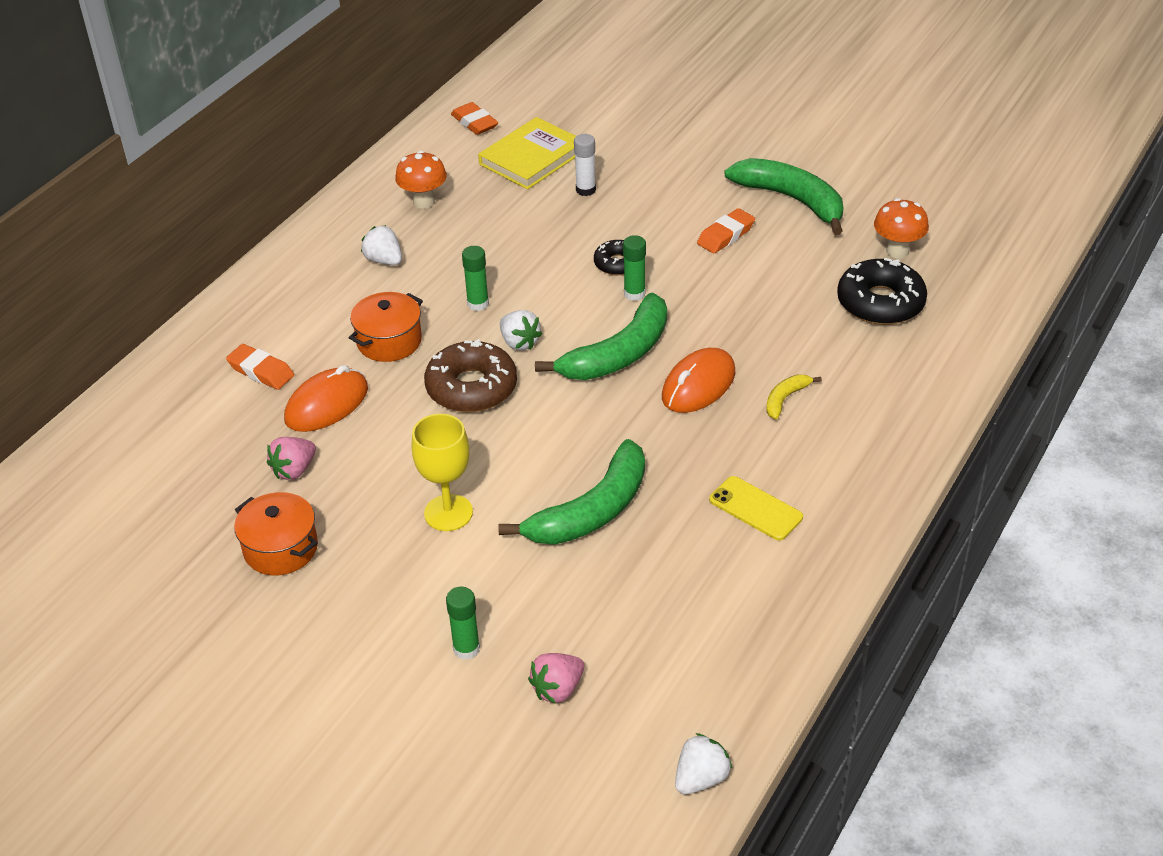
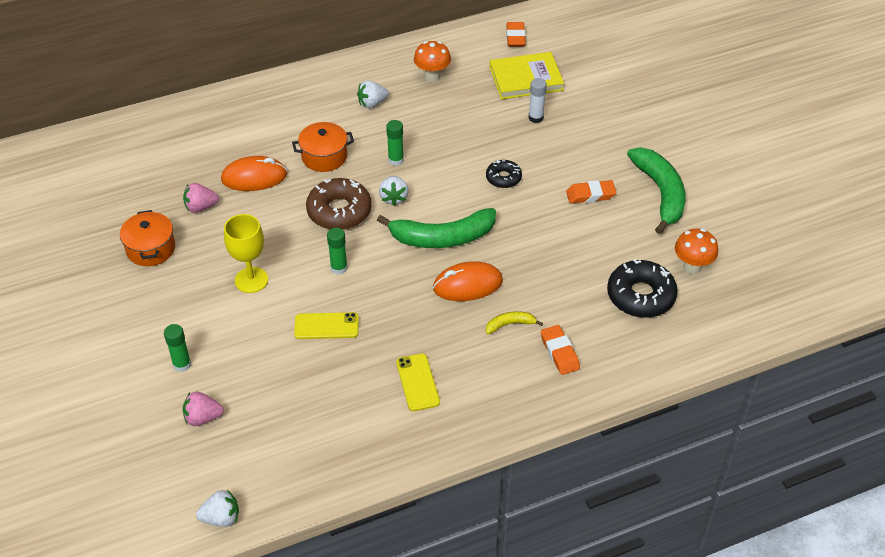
camera: 35 degrees right, 5 degrees up
orange eraser [226,344,294,390] -> orange eraser moved to [541,325,580,375]
white strawberry [361,225,402,265] -> white strawberry turned 105 degrees counterclockwise [357,81,389,108]
green banana [498,439,645,545] -> yellow phone [294,312,359,339]
green glue stick [623,235,646,301] -> green glue stick moved to [327,228,347,275]

